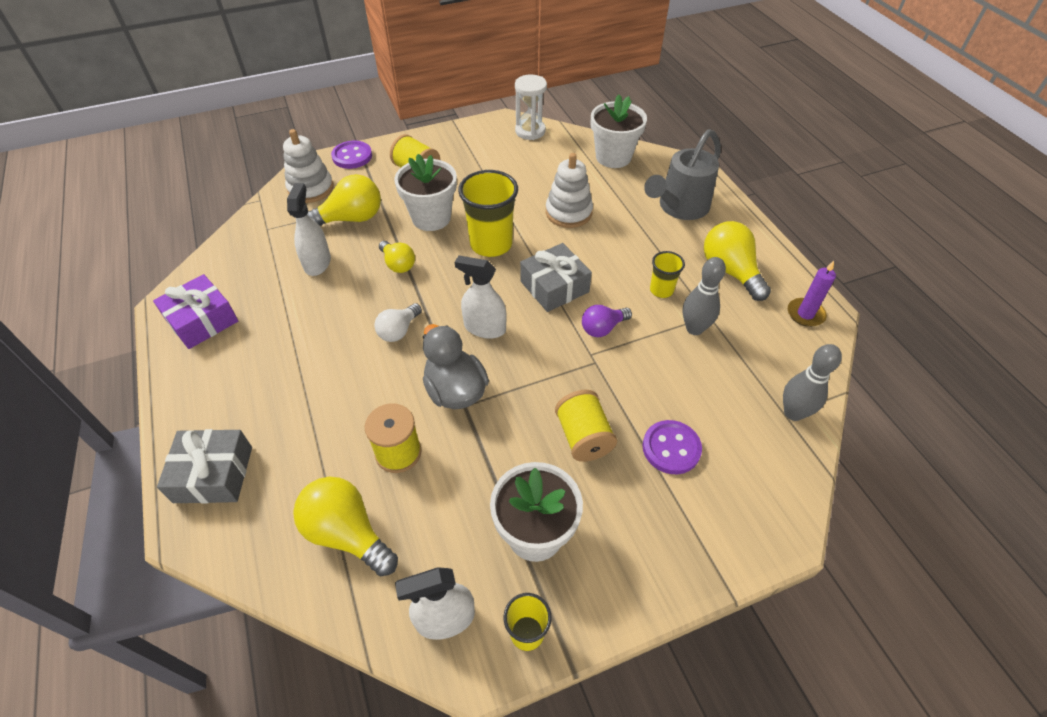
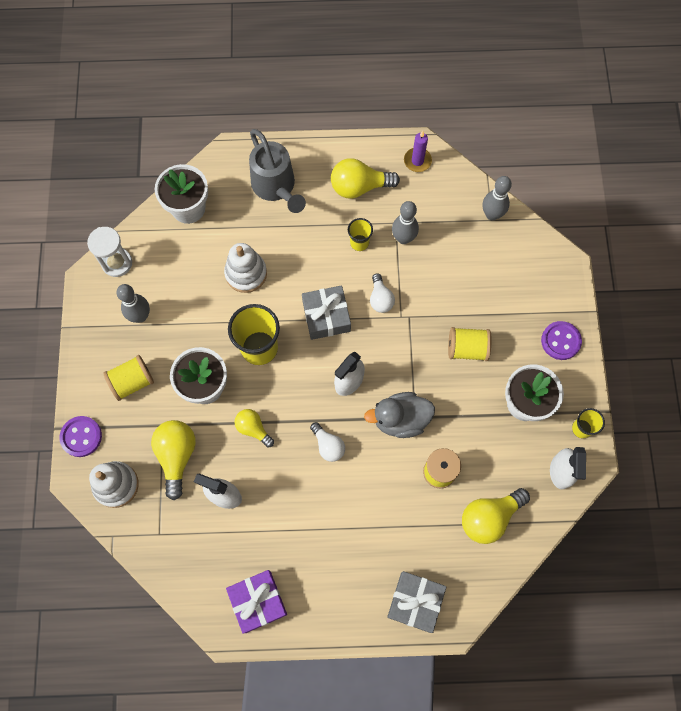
camera: 70 degrees left, 20 degrees up
yellow light bulb [379,241,415,273] -> yellow light bulb turned 120 degrees counterclockwise [235,409,274,447]
purple light bulb [582,305,632,337] -> white light bulb [370,273,395,313]
purple button [643,420,702,474] -> purple button moved to [541,321,582,360]
none -> grey bowling pin [116,284,150,323]

